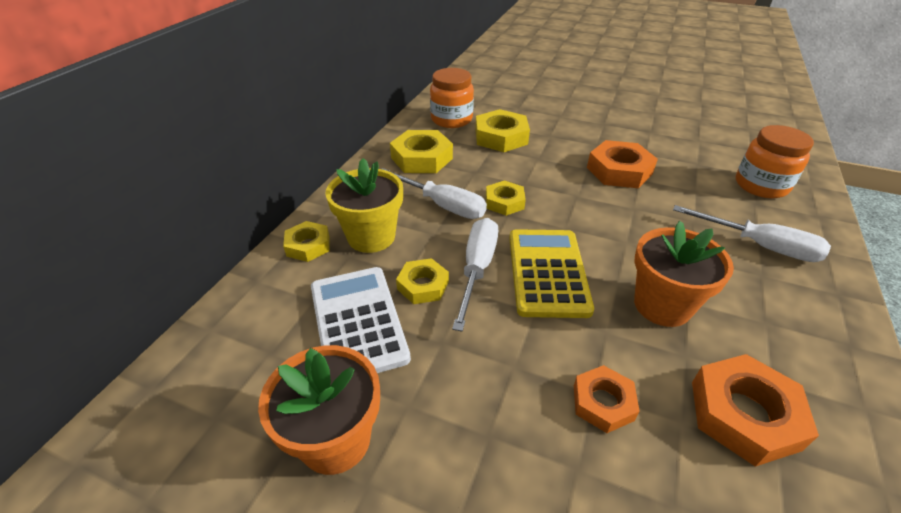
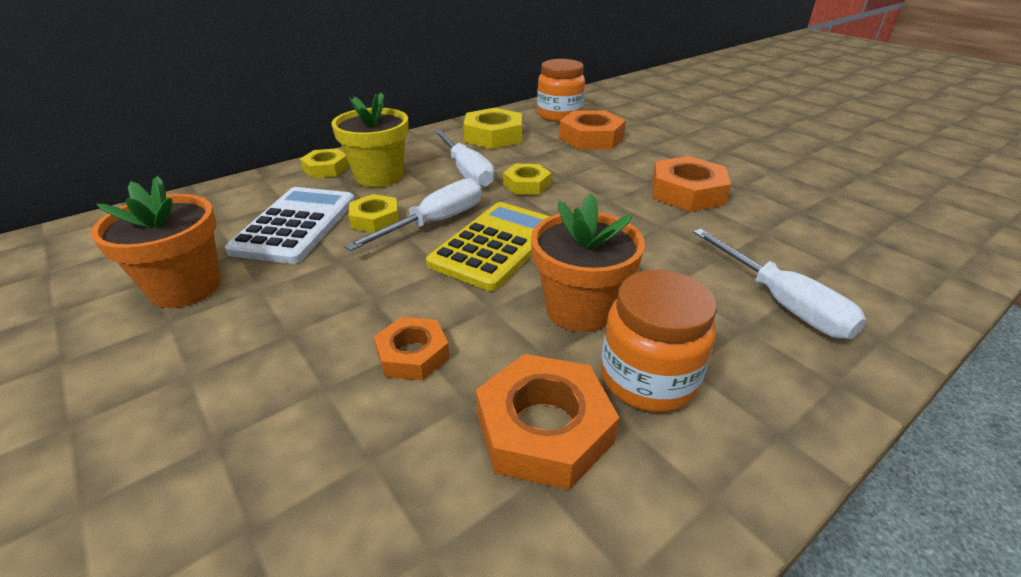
camera: 30 degrees right, 5 degrees down
yellow nut [475,109,530,152] -> orange nut [559,110,626,149]
orange jar [736,125,814,198] -> orange jar moved to [601,270,717,412]

